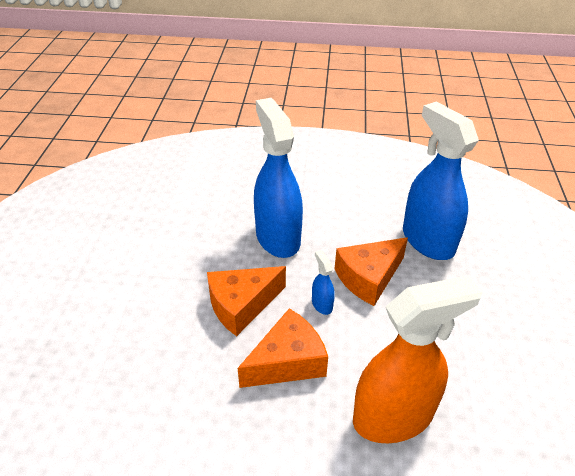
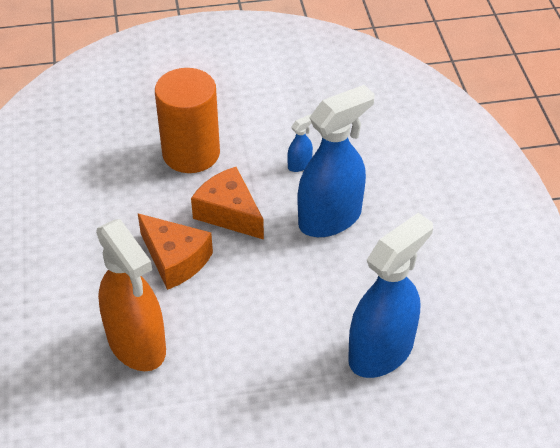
camera: 75 degrees right, 5 degrees up
blue spray bottle [312,250,335,315] -> blue spray bottle moved to [287,114,313,172]
orange cheese [335,237,408,306] -> none
none -> orange cylinder [155,68,220,173]

